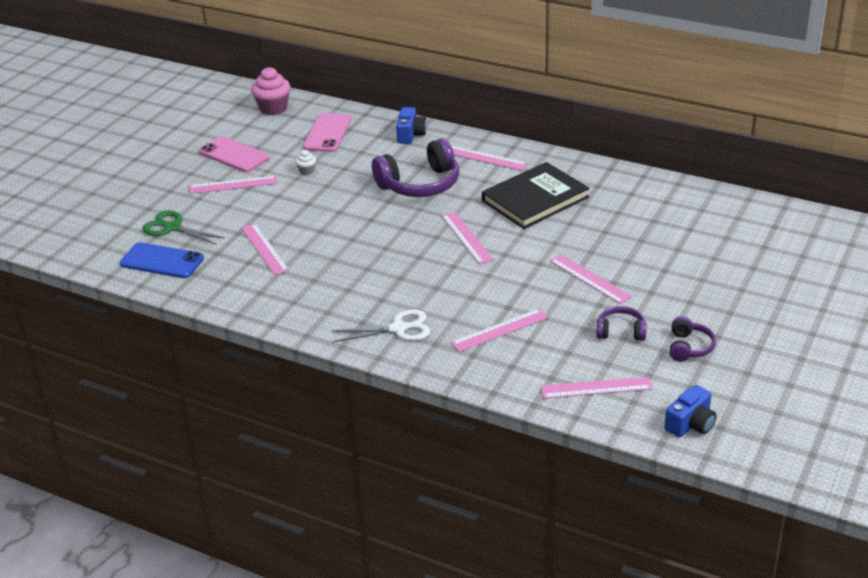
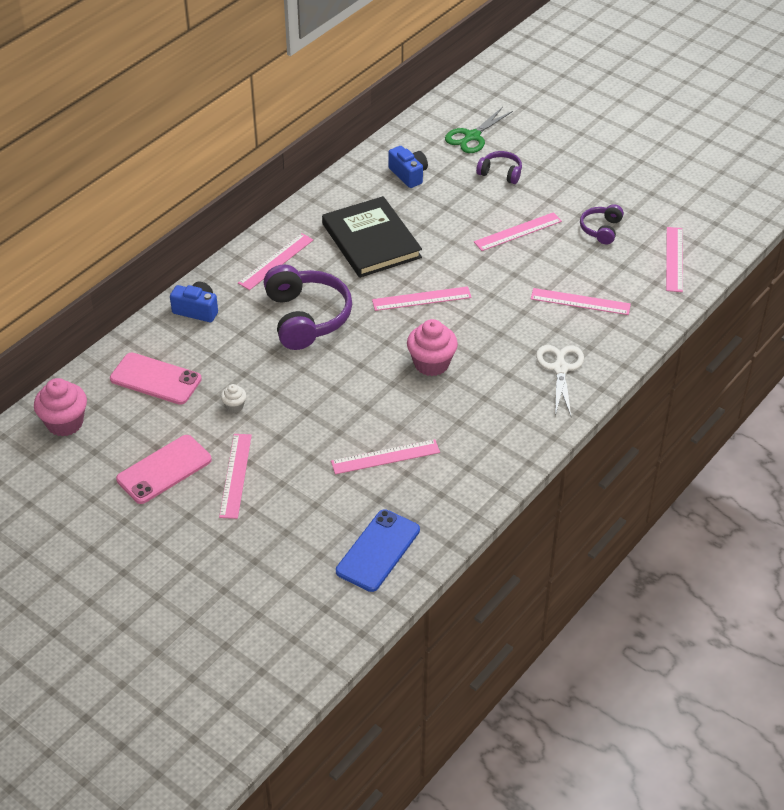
camera: 80 degrees left, 10 degrees up
green scissors [143,210,224,245] -> green scissors moved to [445,107,513,153]
pink ruler [451,309,548,352] -> pink ruler turned 60 degrees counterclockwise [531,288,631,315]
blue camera [665,385,716,438] -> blue camera moved to [388,146,428,188]
purple headphones [669,316,716,362] -> purple headphones moved to [476,151,522,184]
none -> pink cupcake [407,319,458,376]

